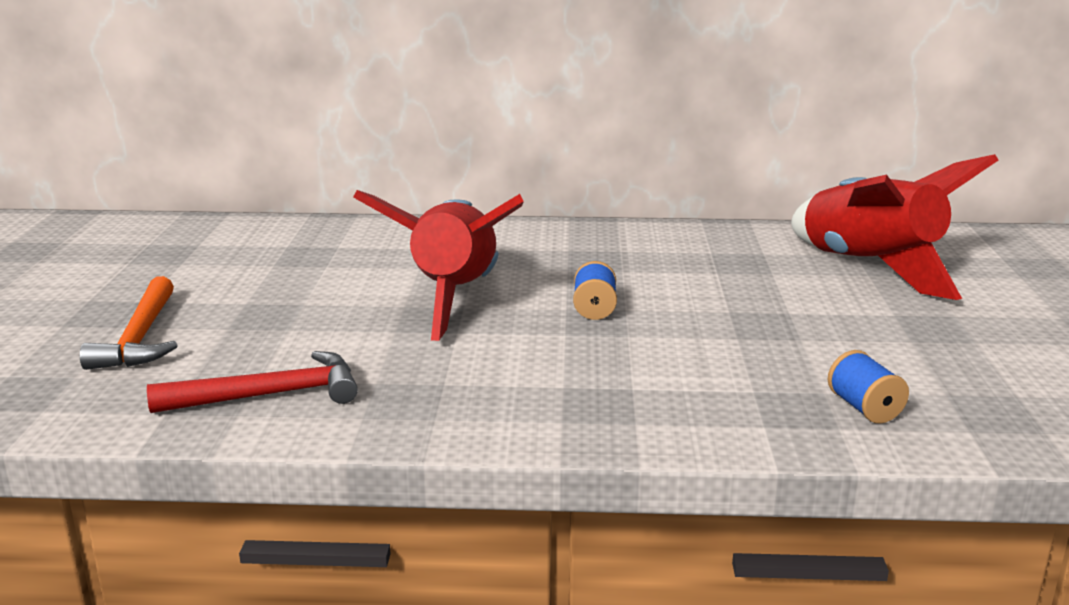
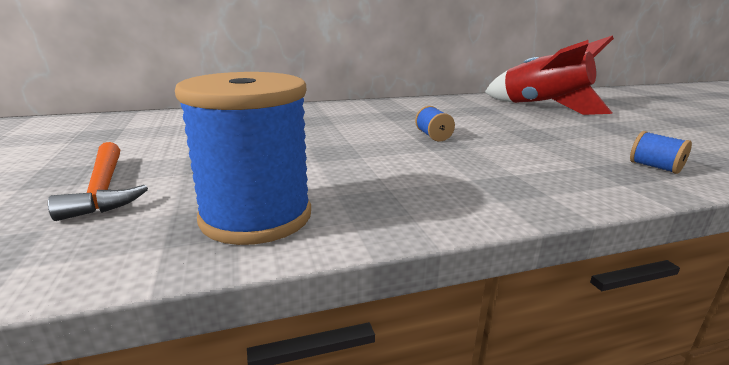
camera: 20 degrees left, 0 degrees up
red hammer [147,351,358,413] -> blue spool [175,72,311,245]
red rocket [353,190,524,341] -> none

